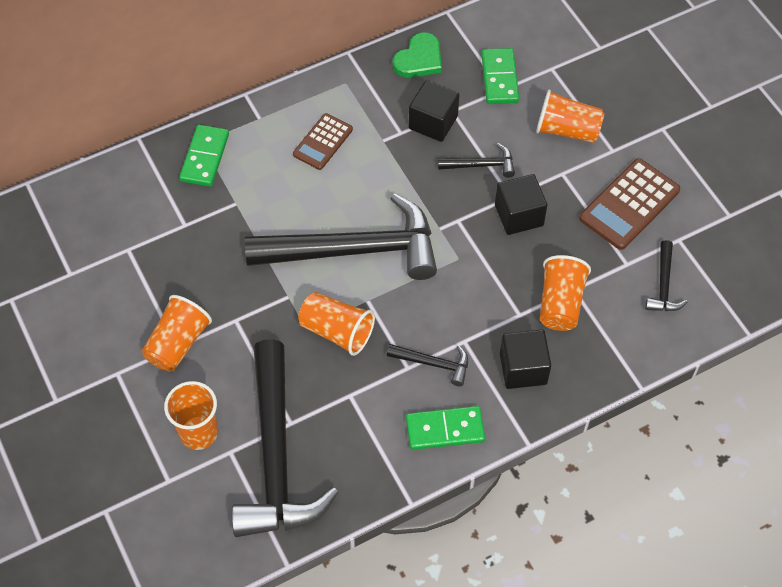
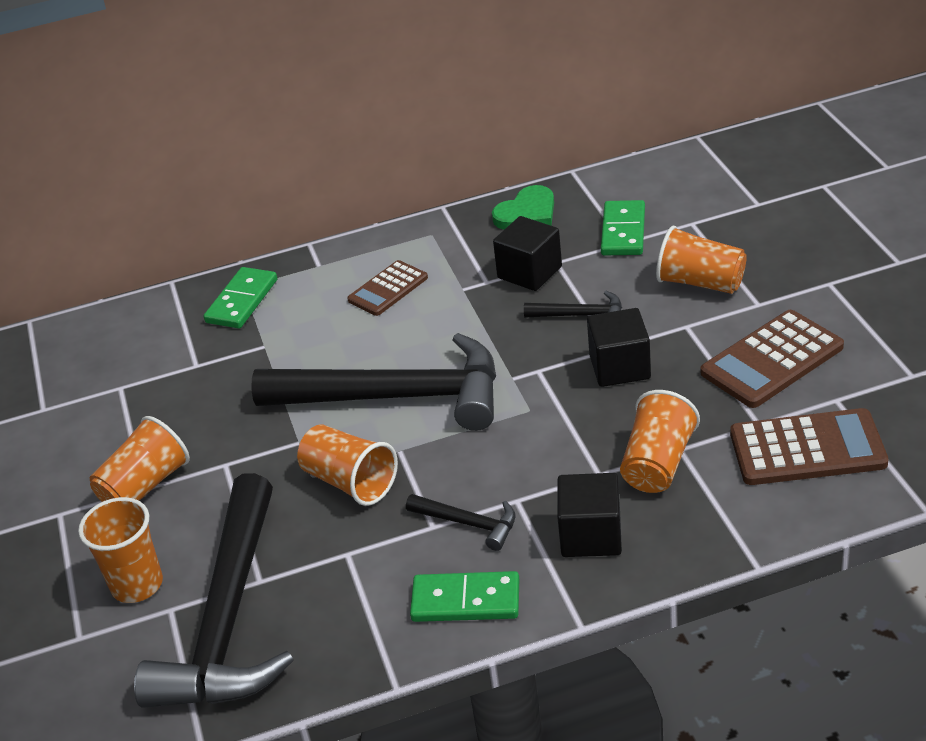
camera: 15 degrees right, 20 degrees down
black hammer [645,240,688,311] -> brown calculator [730,408,888,485]

